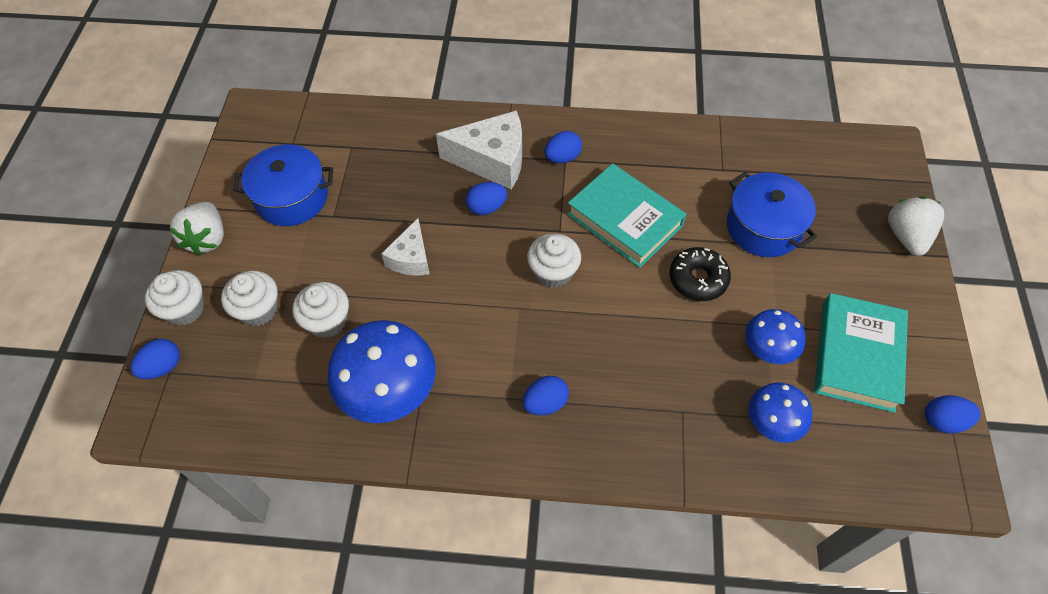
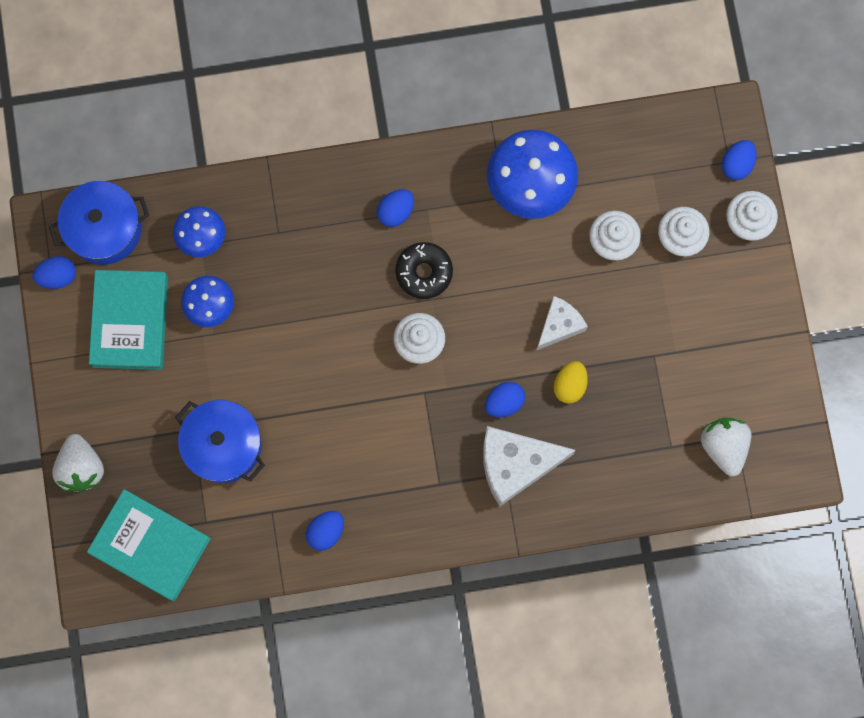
camera: 165 degrees right, 20 degrees up
white strawberry [169,202,224,255] -> white strawberry moved to [701,418,751,477]
blue pot [233,144,333,226] -> blue pot moved to [49,181,149,265]
white cheese [381,218,430,276] -> white cheese turned 45 degrees clockwise [537,296,588,350]
blue egg [544,131,582,163] -> blue egg moved to [306,511,344,551]
turquoise book [567,163,686,268] -> turquoise book moved to [87,489,211,601]
black donut [670,247,731,301] -> black donut moved to [395,242,453,299]
none -> yellow egg [554,361,588,404]

